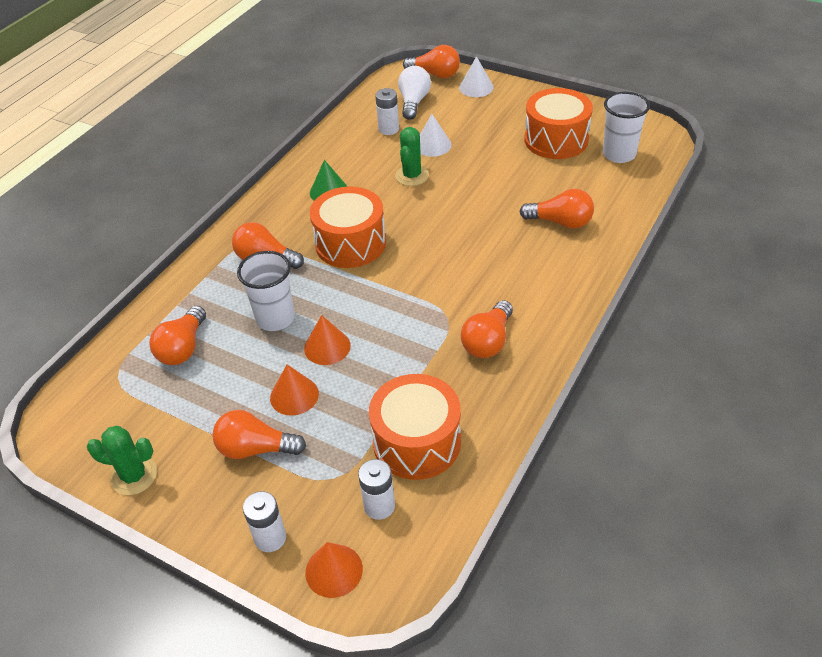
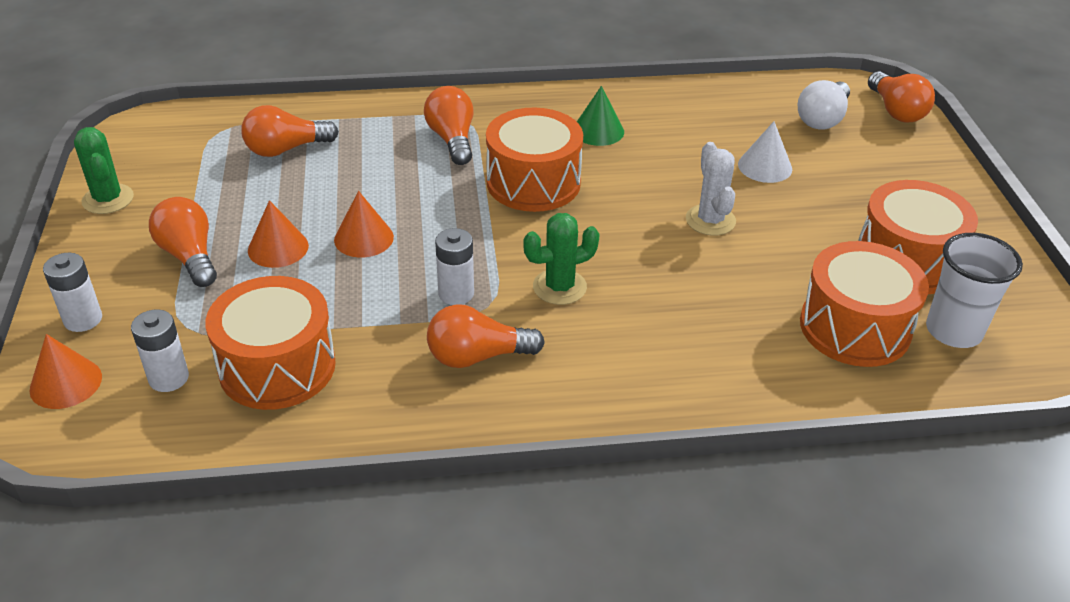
camera: 50 degrees right, 5 degrees down
white cup [237,251,295,331] -> none
white battery [375,88,399,135] -> white battery moved to [435,228,474,305]
green cactus [395,127,429,186] -> green cactus moved to [523,213,600,305]
white light bulb [398,66,431,120] -> white light bulb turned 150 degrees clockwise [798,80,850,130]
white cone [459,56,494,97] -> none
orange light bulb [520,189,594,229] -> none
none -> white cactus [686,142,736,236]
none -> orange drum [800,241,929,367]

